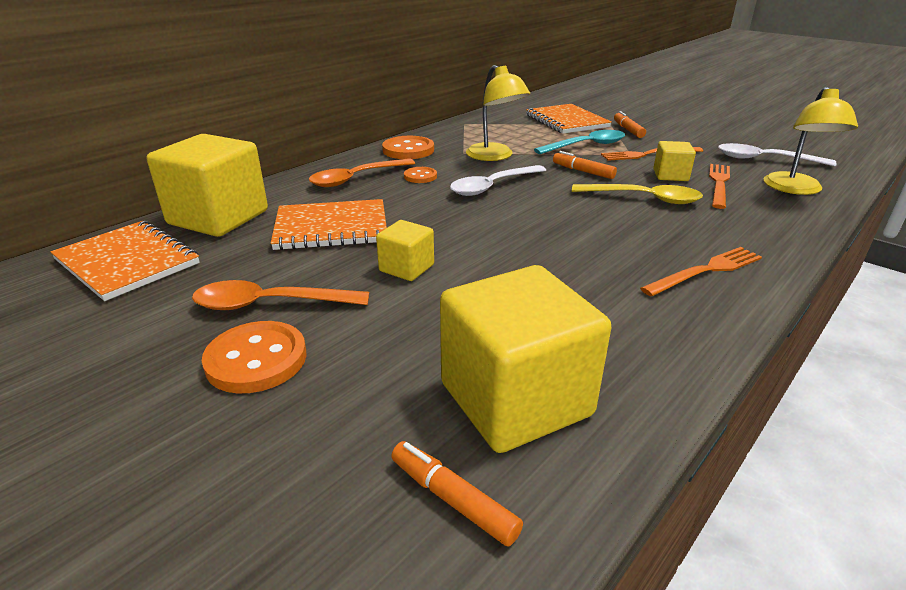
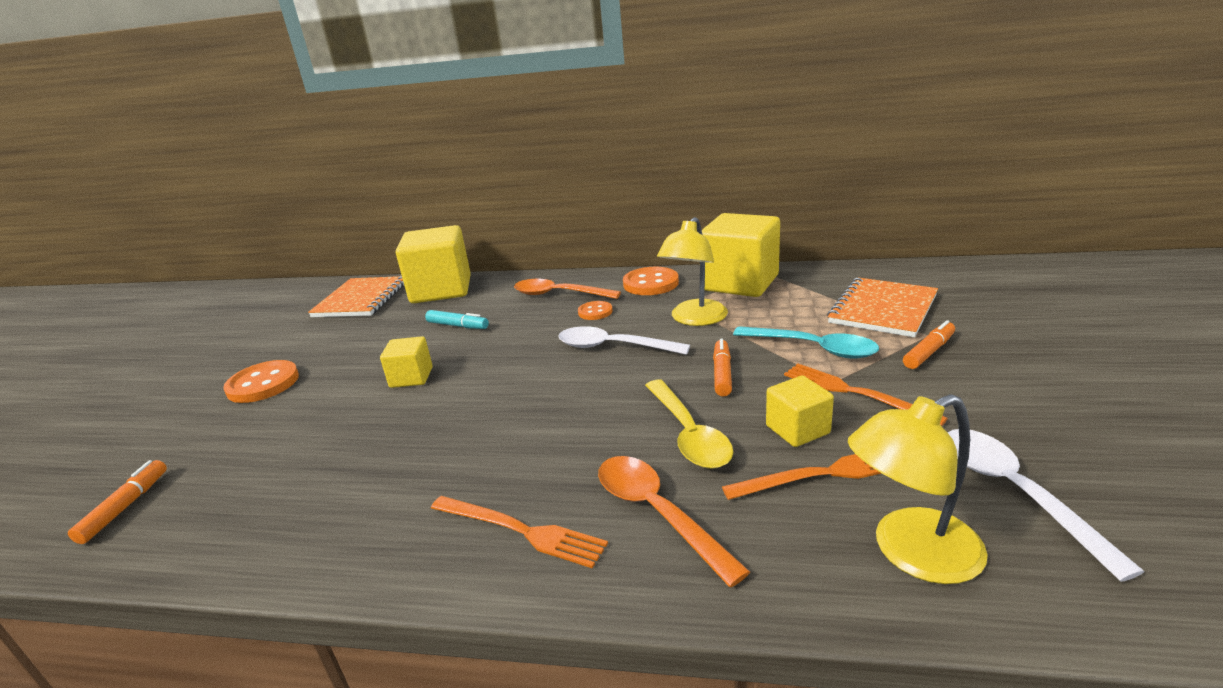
camera: 60 degrees right, 5 degrees down
orange spoon [192,280,369,310] -> orange spoon moved to [598,456,750,587]
orange notebook [271,199,387,250] -> turquoise marker [425,310,489,329]
yellow cube [440,265,611,453] -> yellow cube moved to [702,213,780,297]

